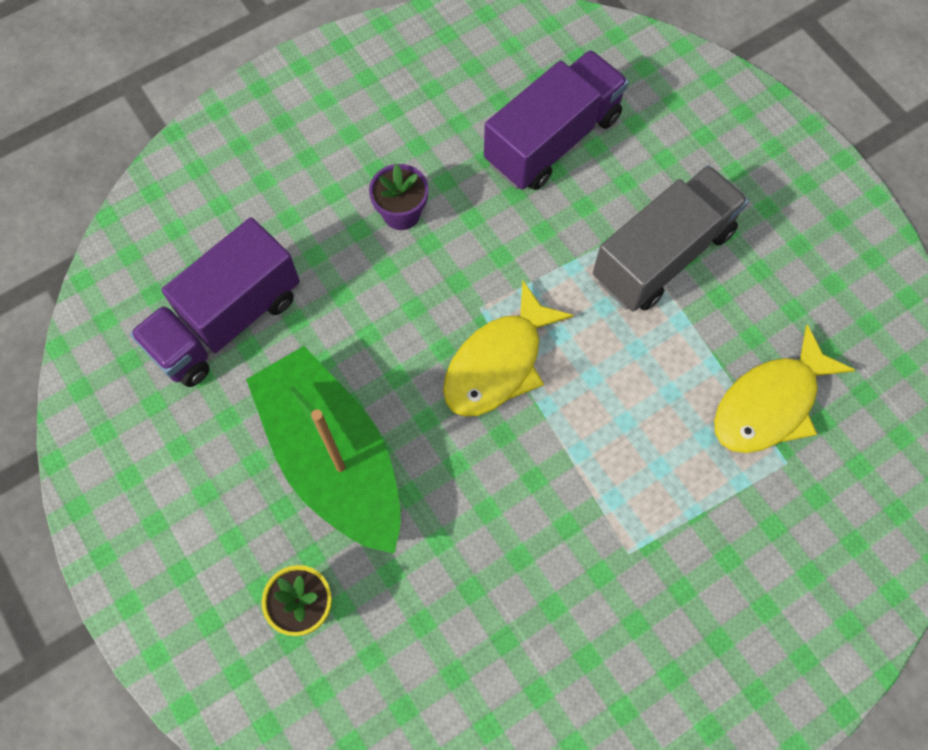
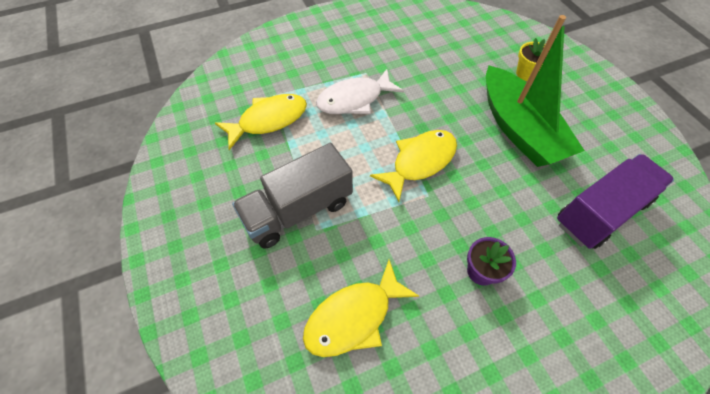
camera: 170 degrees left, 10 degrees down
purple truck [484,50,629,190] -> yellow fish [303,260,419,357]
none -> white fish [316,69,404,114]

